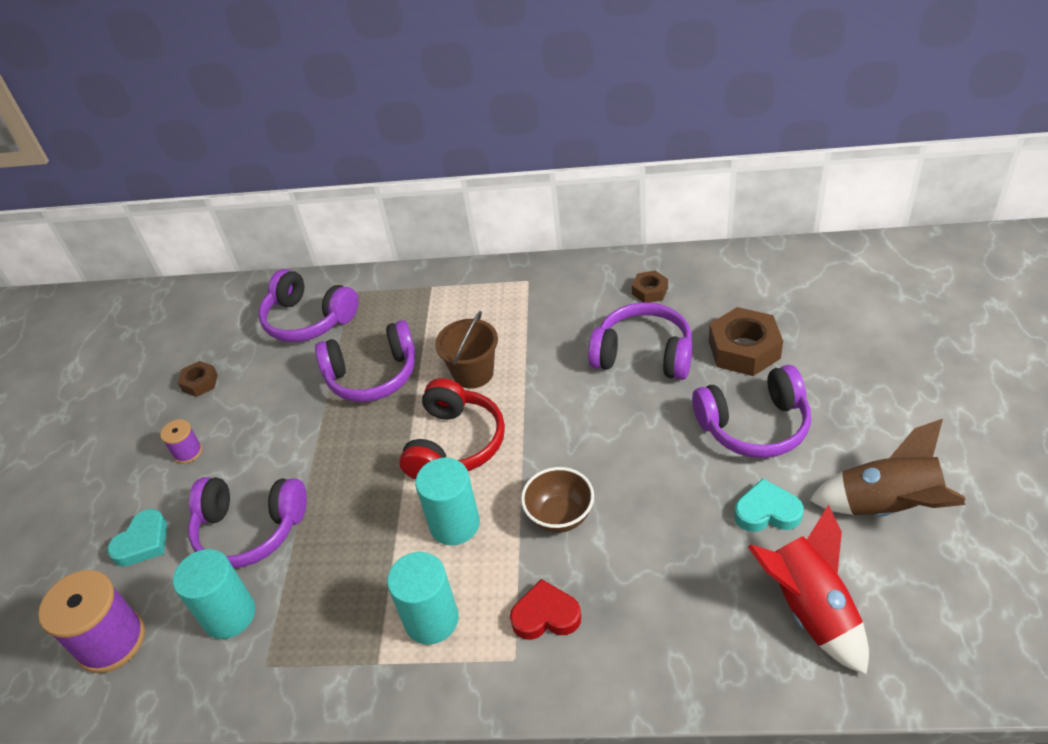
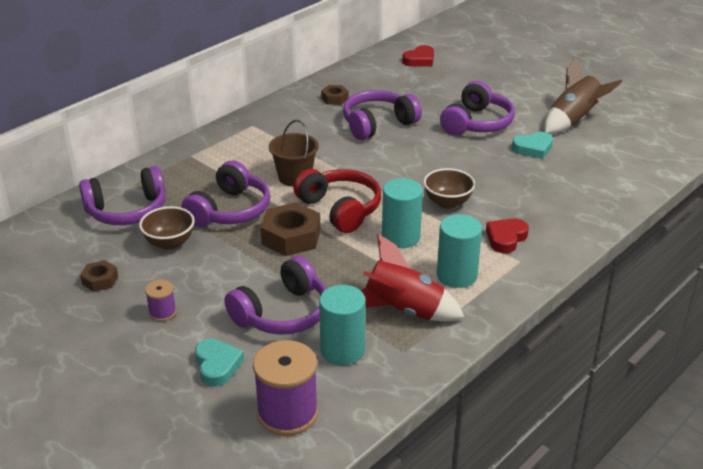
camera: 55 degrees left, 10 degrees down
brown nut [709,307,783,376] -> brown nut moved to [260,202,320,256]
turquoise heart [734,478,803,532] -> turquoise heart turned 150 degrees counterclockwise [512,132,553,159]
red rocket [748,504,869,675] -> red rocket moved to [361,234,465,322]
none -> brown bowl [139,206,195,250]
none -> red heart [402,45,434,67]

